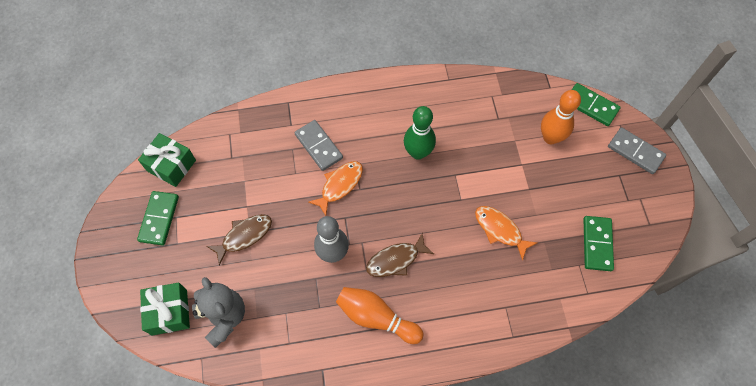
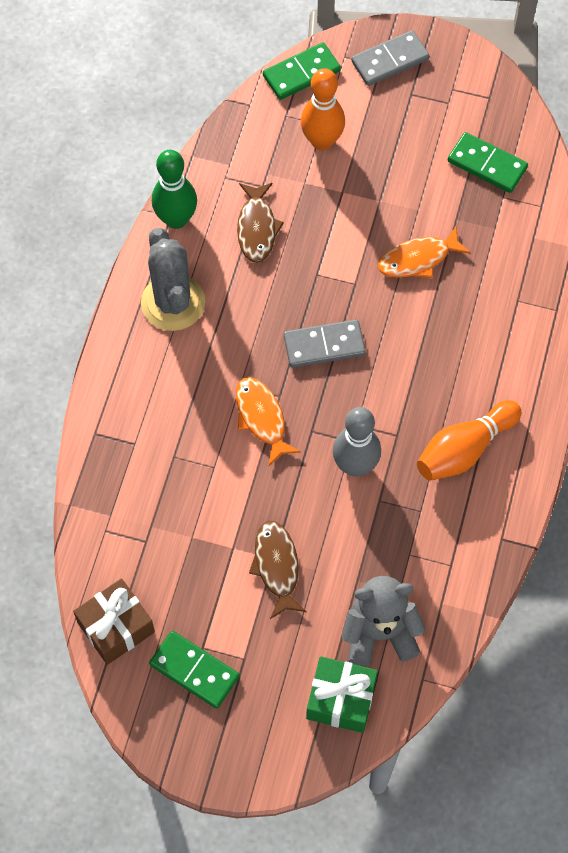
camera: 65 degrees left, 0 degrees up
green gift [138,133,196,187] -> brown gift [73,579,155,665]
grey domino [295,120,343,171] -> grey domino moved to [284,320,366,368]
brown fish [366,233,434,277] -> brown fish moved to [237,183,284,263]
green bowling pin [404,106,436,160] -> green bowling pin moved to [152,150,197,229]
none -> grey cactus [141,228,205,331]

